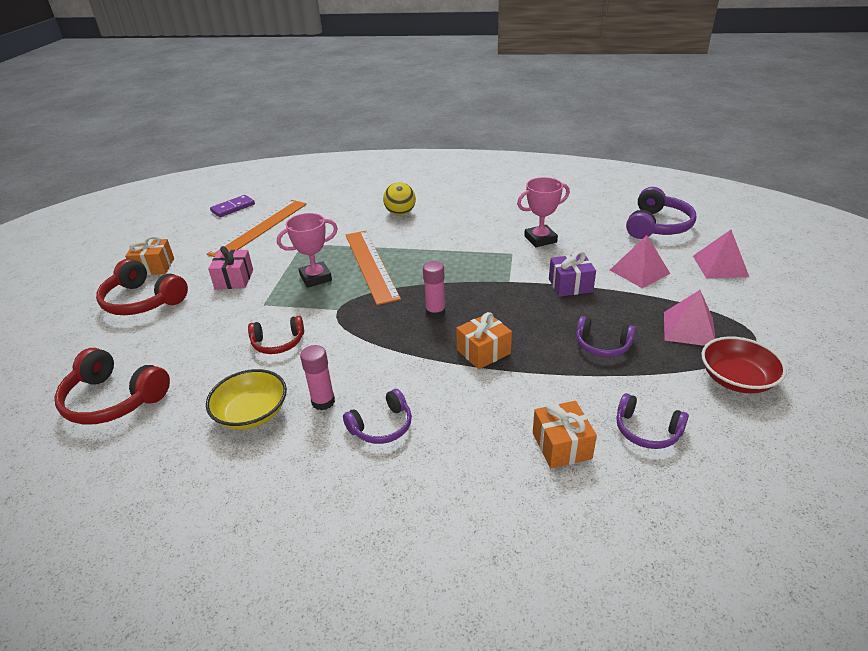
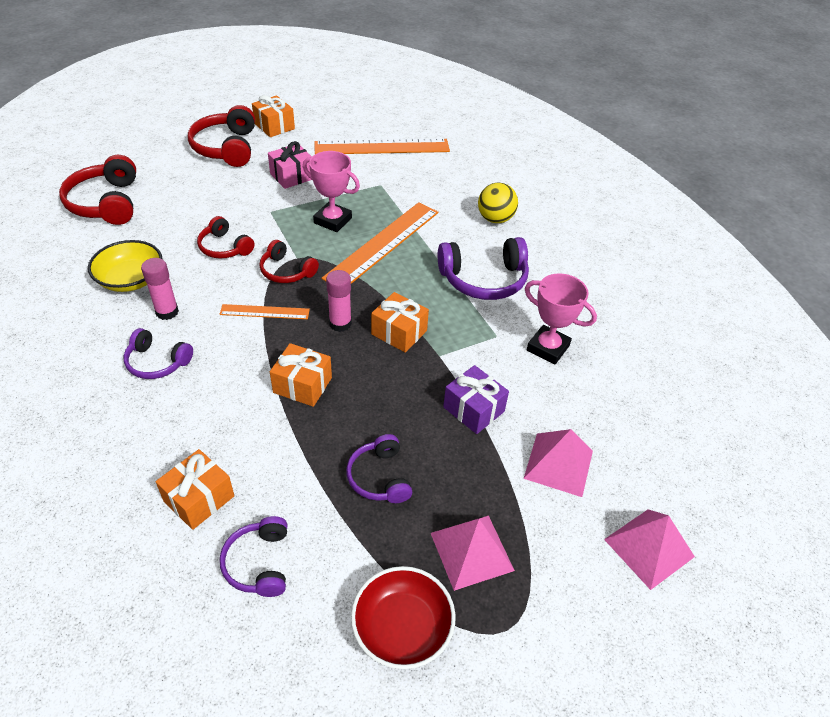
camera: 50 degrees right, 10 degrees up
purple domino [210,195,255,217] -> none
purple headphones [626,187,696,239] -> purple headphones moved to [438,237,529,300]
none -> orange ruler [219,304,310,319]
none -> red headphones [259,240,319,283]
none -> orange gift [371,292,429,353]

